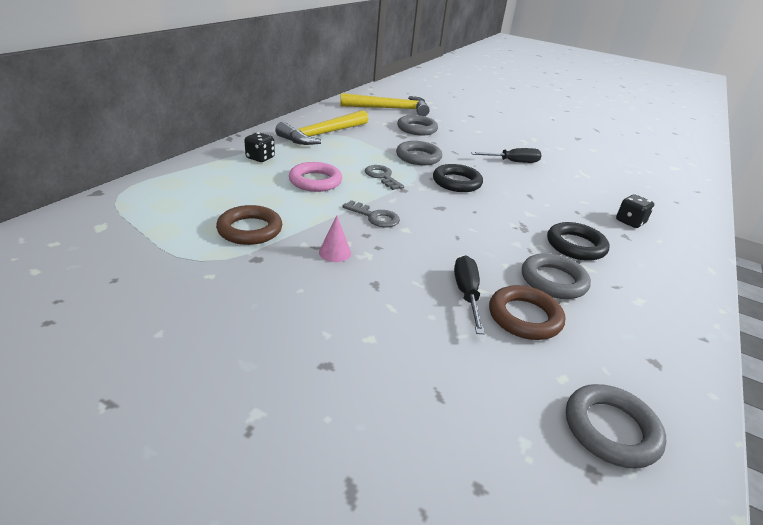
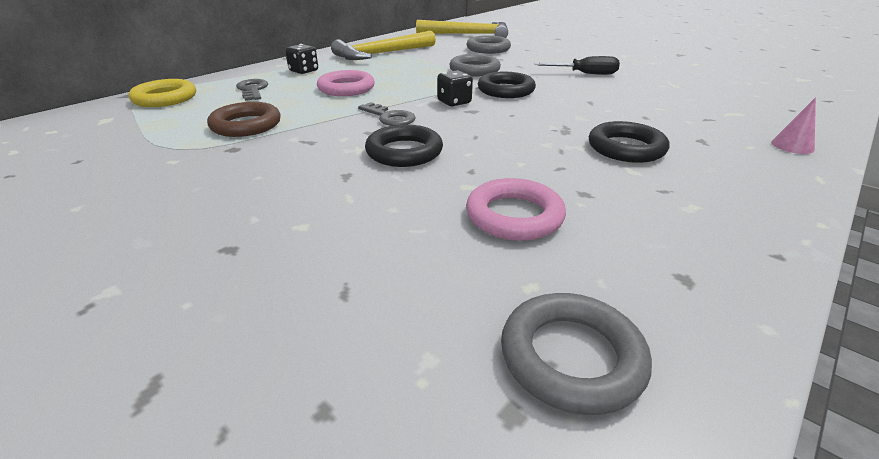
camera: 15 degrees right, 0 degrees up
pink cone [319,215,351,262] -> pink cone moved to [771,97,816,154]
grey key [365,165,404,190] -> grey key moved to [236,79,268,101]
black screwdriver [454,255,485,334] -> none
brown ring [489,285,565,340] -> pink ring [466,178,566,241]
grey ring [522,253,591,299] -> none
black dice [616,194,654,228] -> black dice moved to [437,70,473,107]
none -> yellow ring [128,79,196,107]
none -> black ring [365,124,443,167]

